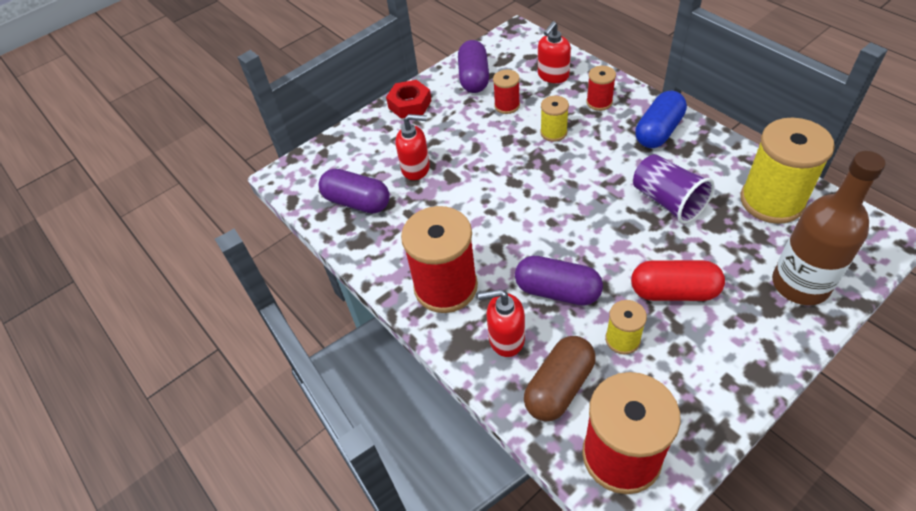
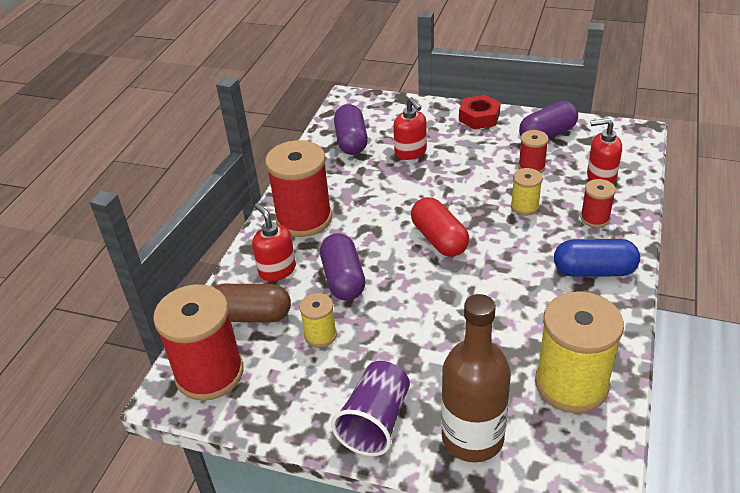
camera: 55 degrees right, 10 degrees down
red capsule [631,260,725,301] -> red capsule moved to [411,197,469,257]
purple cup [633,154,714,224] -> purple cup moved to [331,361,410,456]

